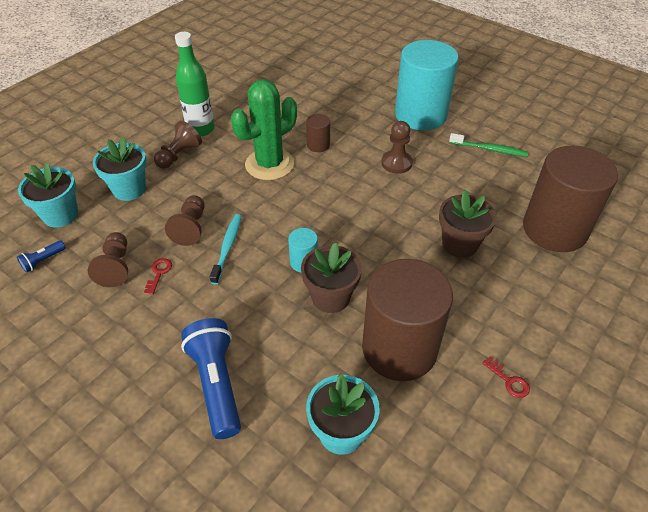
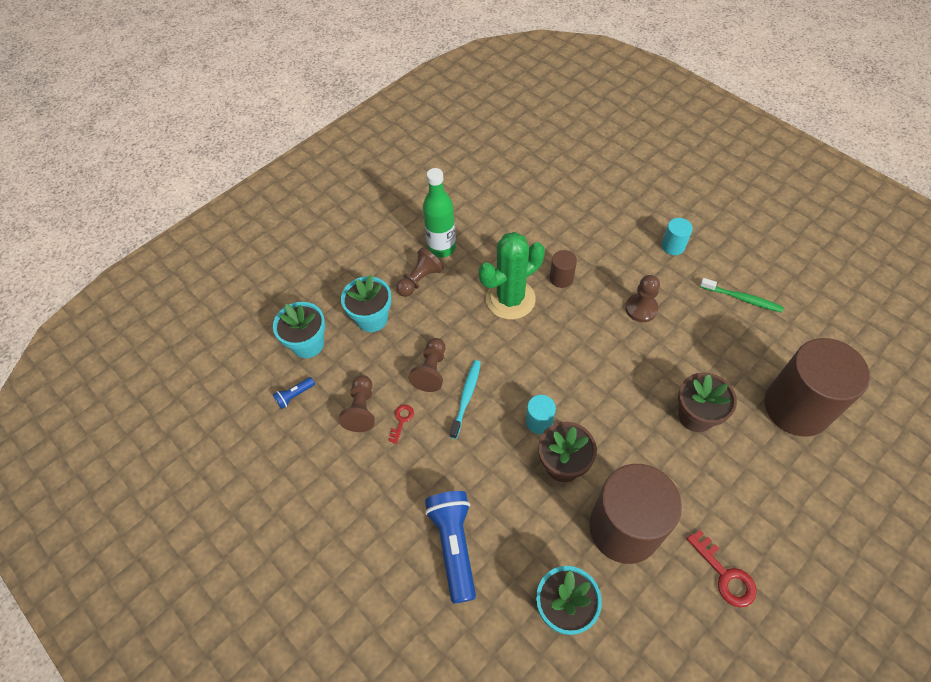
camera: 10 degrees right, 10 degrees up
turquoise cylinder [395,40,459,130] -> turquoise cylinder [662,218,693,255], size x0.42
red key [482,357,530,398] -> red key [686,530,757,607], size x1.68

